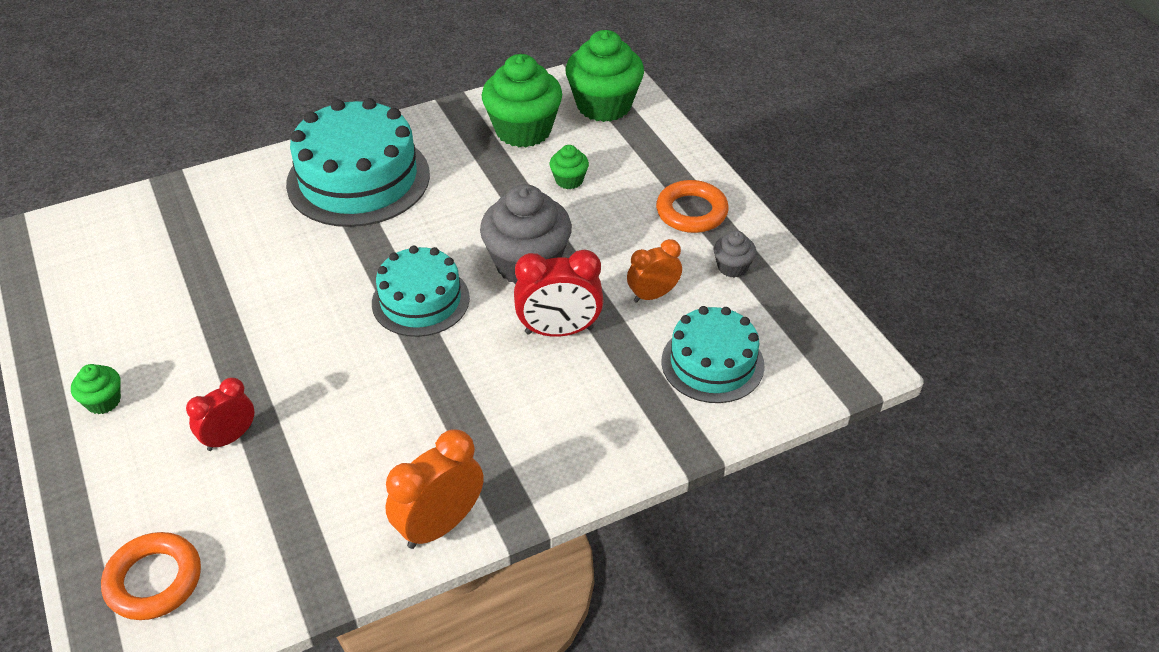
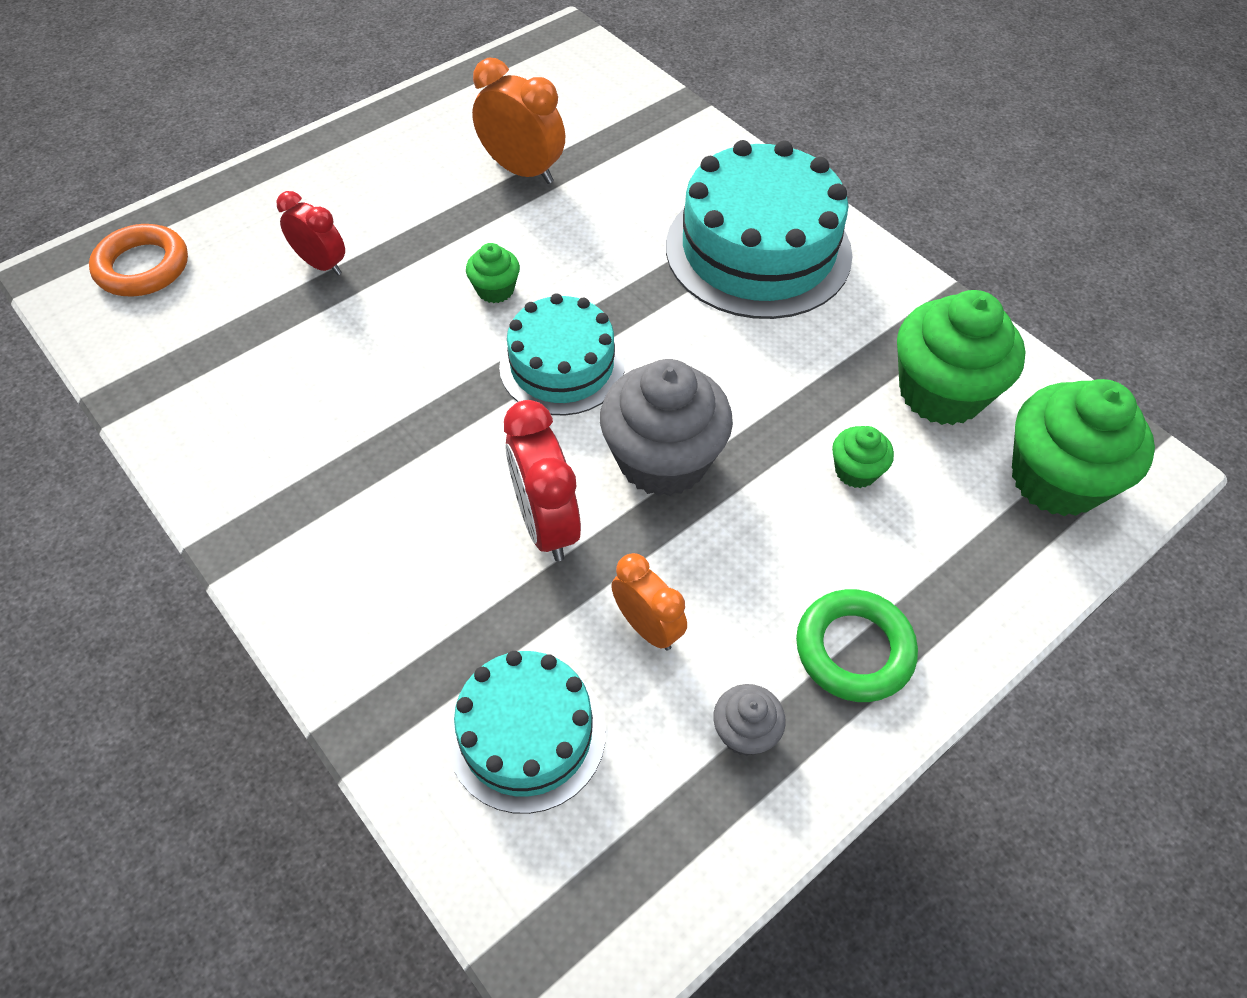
camera: 75 degrees right, 10 degrees up
green cupcake [71,364,121,414] -> green cupcake moved to [466,243,520,303]
orange clock [385,430,484,549] -> orange clock moved to [472,58,565,184]
orange ring [656,180,729,233] -> green ring [796,589,918,702]

